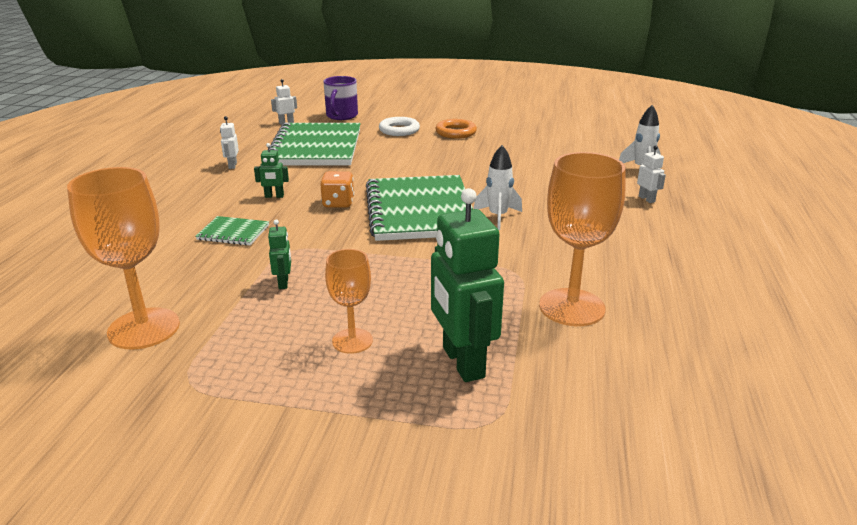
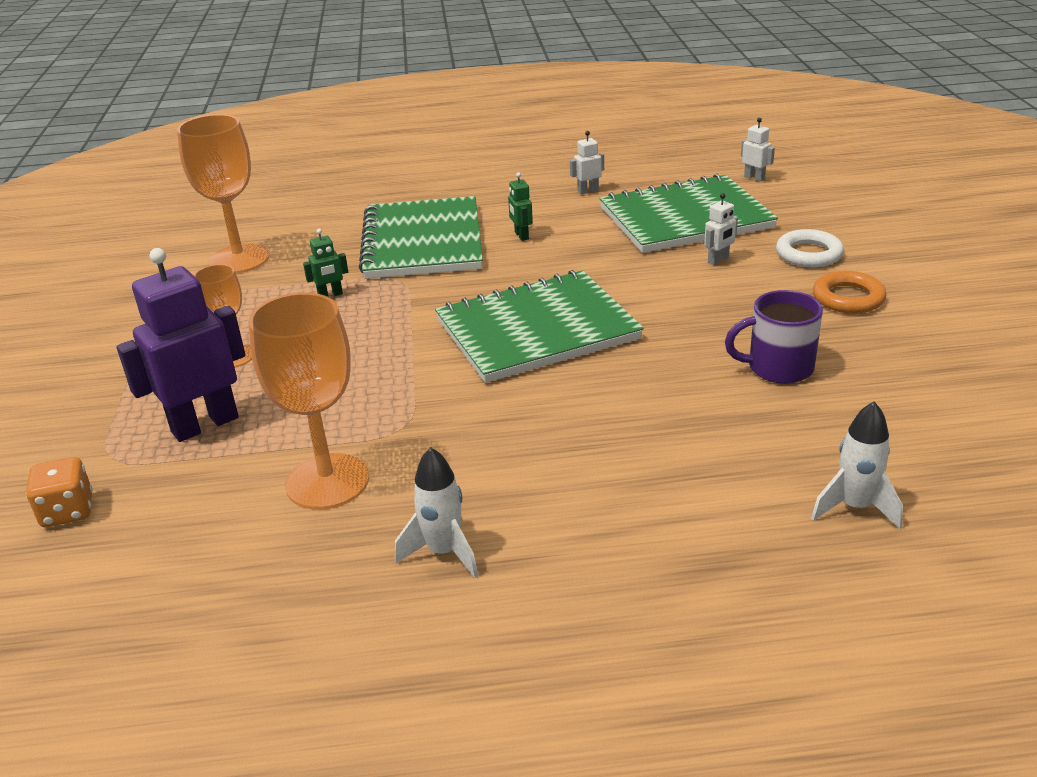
camera: 75 degrees right, 5 degrees up
green notebook [195,216,269,246] -> green notebook [359,196,483,279], size x2.30
orange dice [320,171,354,208] -> orange dice moved to [26,457,93,527]
purple mug [323,76,358,120] -> purple mug moved to [725,290,823,384]
green robot [431,188,504,382] -> purple robot [117,248,245,442]
white rocket [474,145,522,230] -> white rocket moved to [395,447,478,578]
white robot [637,145,666,203] -> white robot moved to [704,193,738,265]

